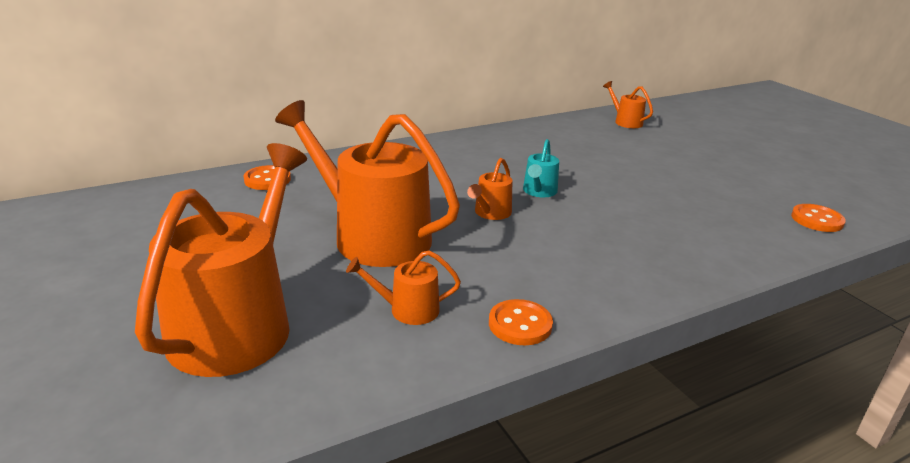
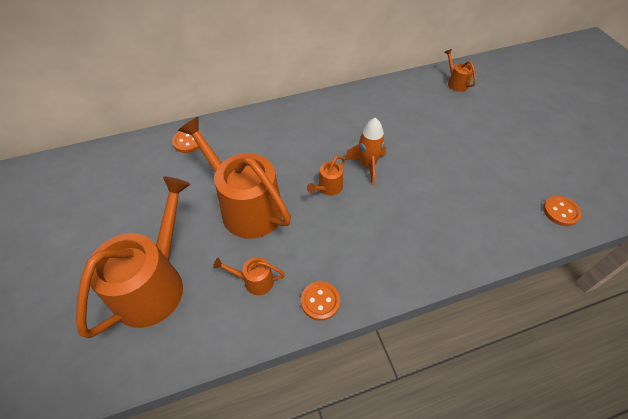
camera: 10 degrees right, 25 degrees up
turquoise watering can [523,139,559,197] -> orange rocket [345,117,386,185]

